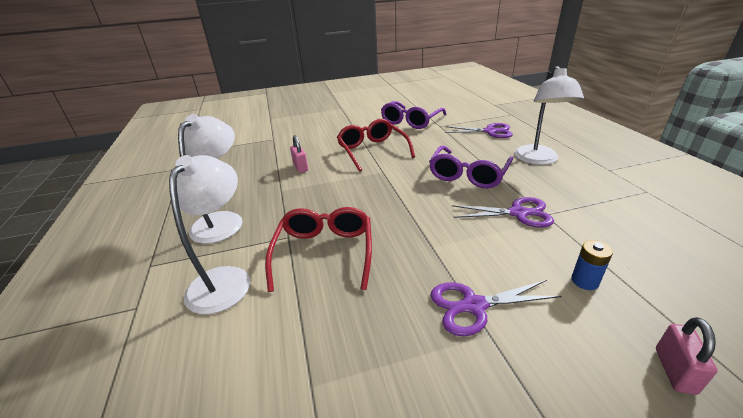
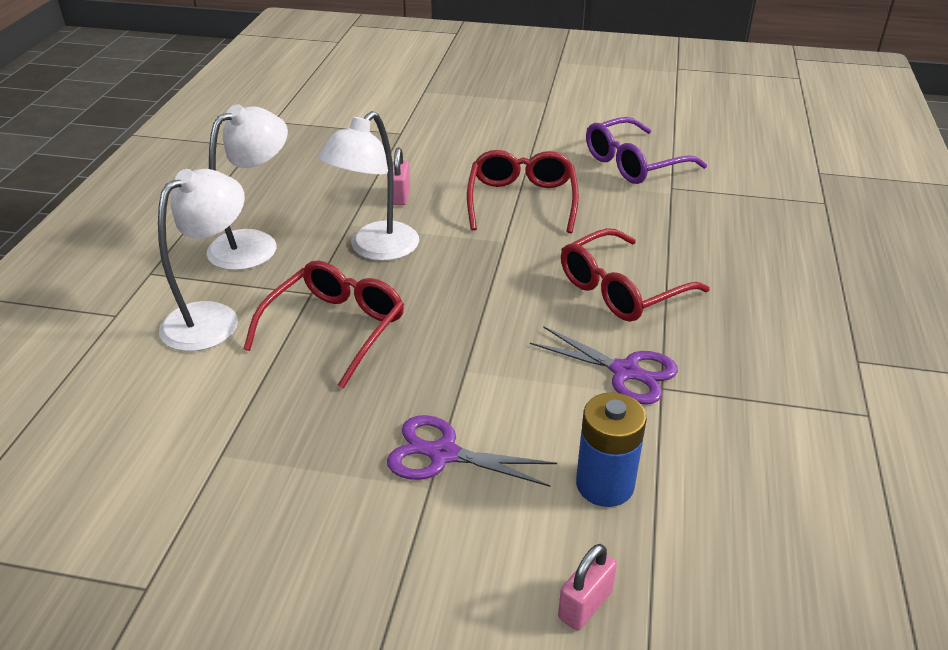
camera: 25 degrees right, 5 degrees up
purple glasses [429,146,513,188] -> red glasses [561,228,710,322]
purple scissors [445,123,513,138] -> none
white lamp [514,66,584,165] -> white lamp moved to [318,111,419,261]
blue battery [572,240,613,290] -> blue battery [576,392,647,507], size x1.66

